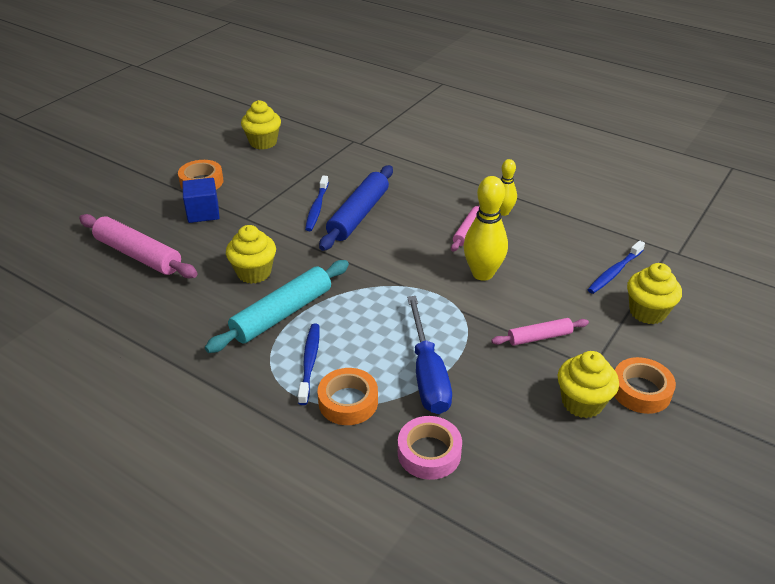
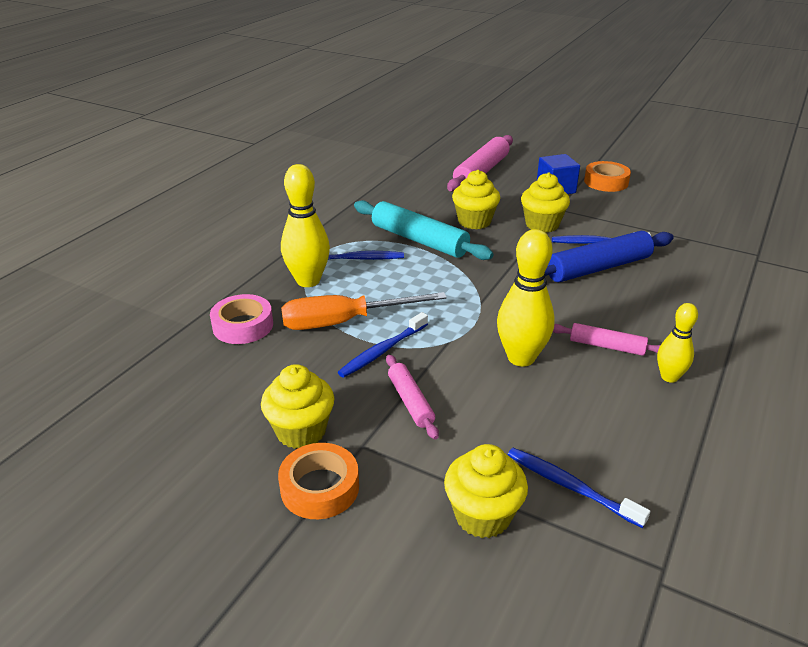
camera: 85 degrees right, 5 degrees down
yellow cupcake [241,100,281,149] -> yellow cupcake moved to [521,173,570,233]
orange tape [317,368,378,425] -> yellow bowling pin [281,164,330,287]
blue rolling pin [319,165,393,251] -> blue rolling pin turned 45 degrees counterclockwise [545,231,674,282]
blue screwdriver [407,296,452,414] -> orange screwdriver [281,292,447,330]
none -> blue toothbrush [338,312,428,378]

